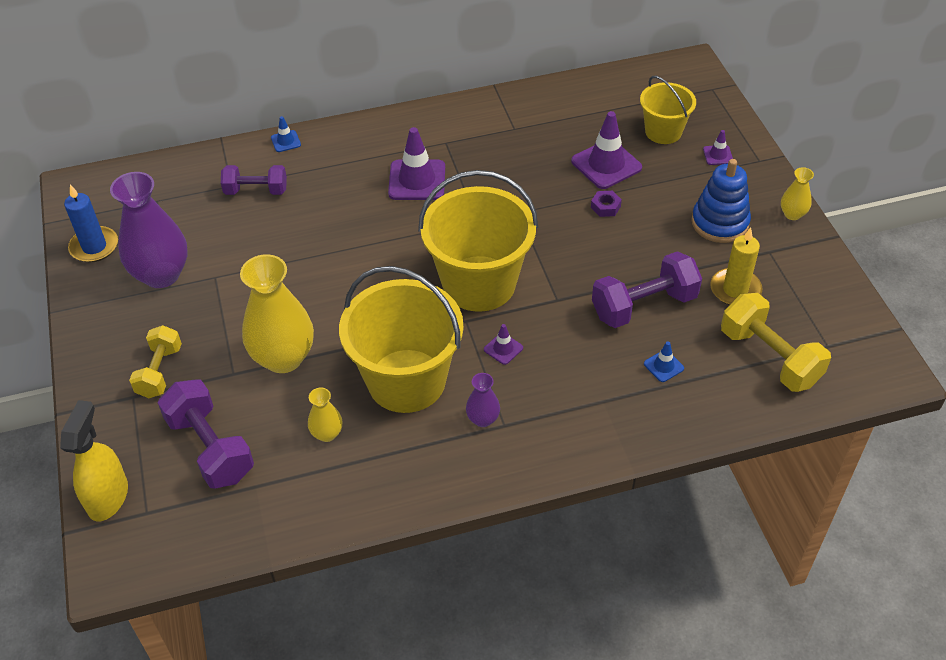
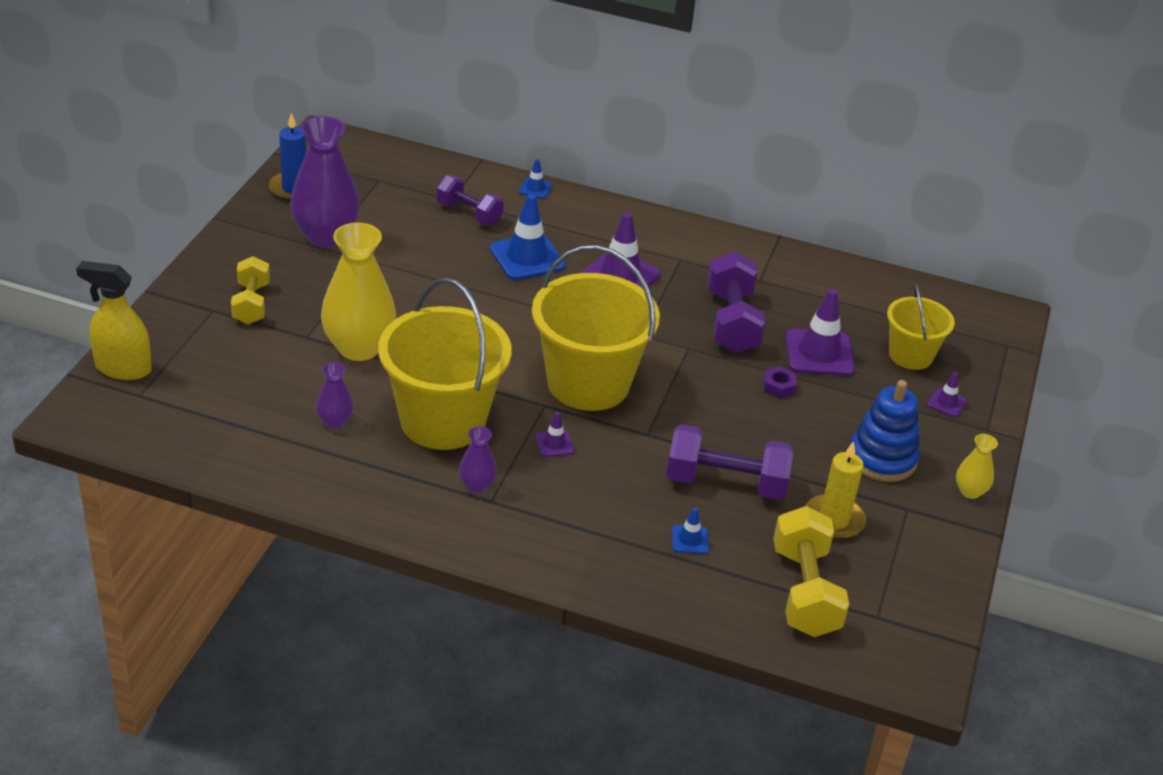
camera: 30 degrees right, 10 degrees down
yellow spray bottle [60,400,128,521] -> yellow spray bottle turned 120 degrees counterclockwise [76,261,152,380]
yellow dumbbell [129,325,182,398] -> yellow dumbbell turned 45 degrees counterclockwise [231,256,270,325]
purple dumbbell [157,379,254,489] -> purple dumbbell moved to [707,251,765,353]
yellow vase [308,388,342,442] -> purple vase [316,362,353,428]
none -> blue traffic cone [490,194,565,280]

